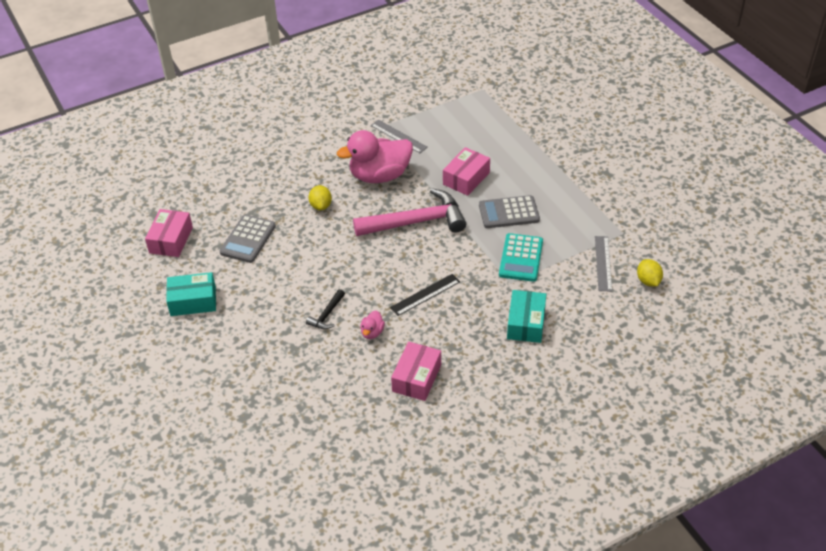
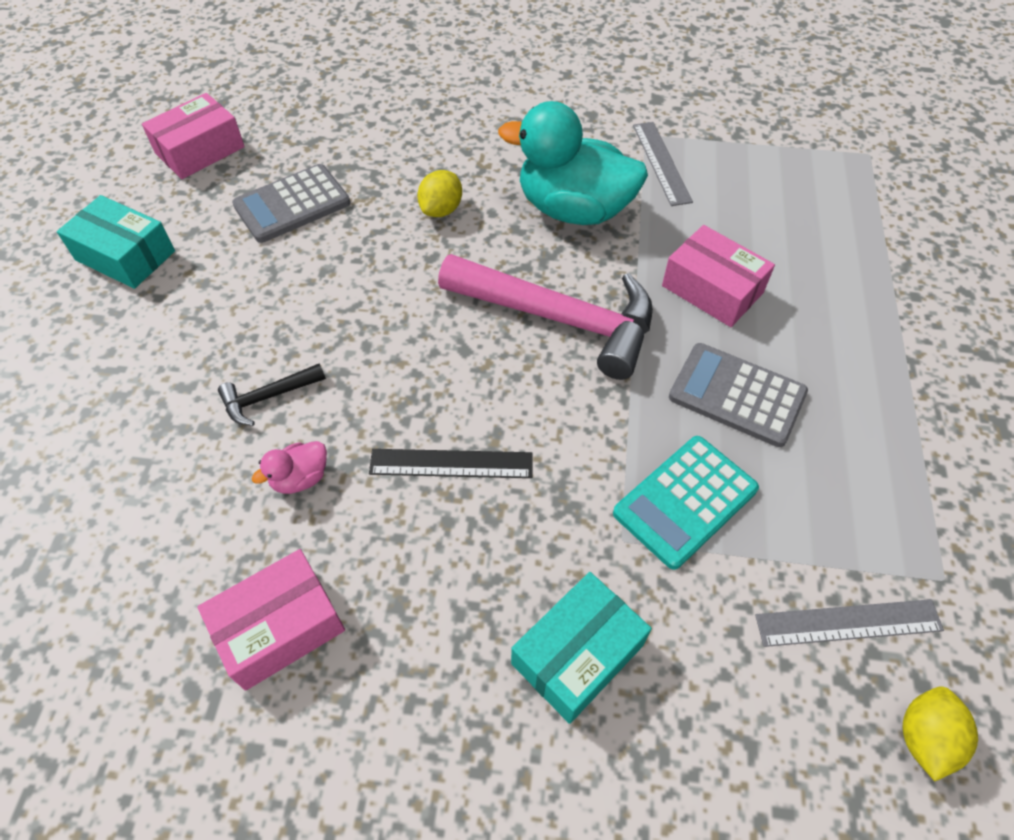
camera: 35 degrees right, 10 degrees up
pink duck [337,130,413,183] -> turquoise duck [498,101,648,225]
pink box [443,147,490,196] -> pink box turned 60 degrees clockwise [662,225,775,327]
grey ruler [595,236,612,292] -> grey ruler turned 45 degrees clockwise [755,599,944,647]

